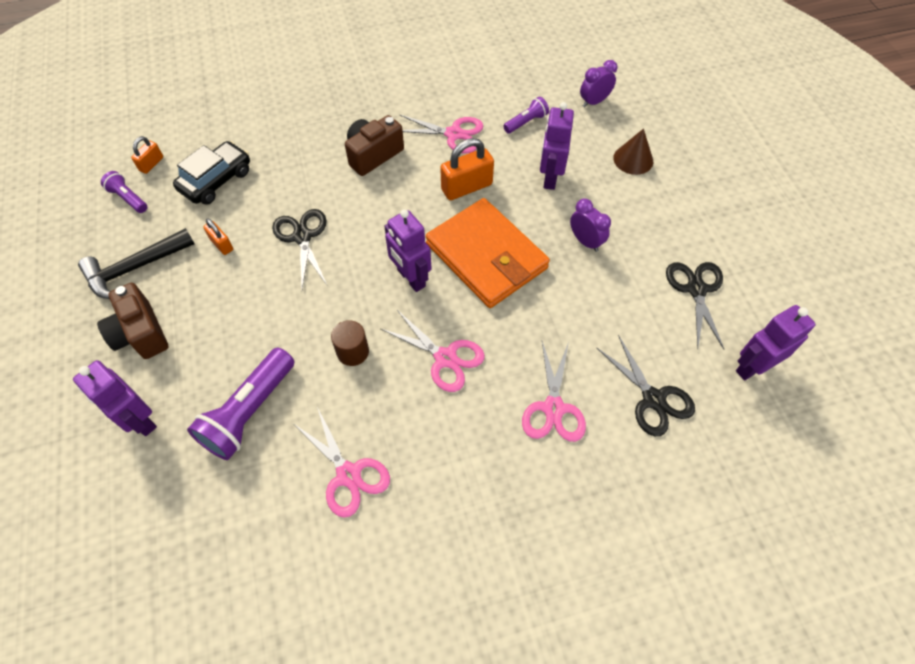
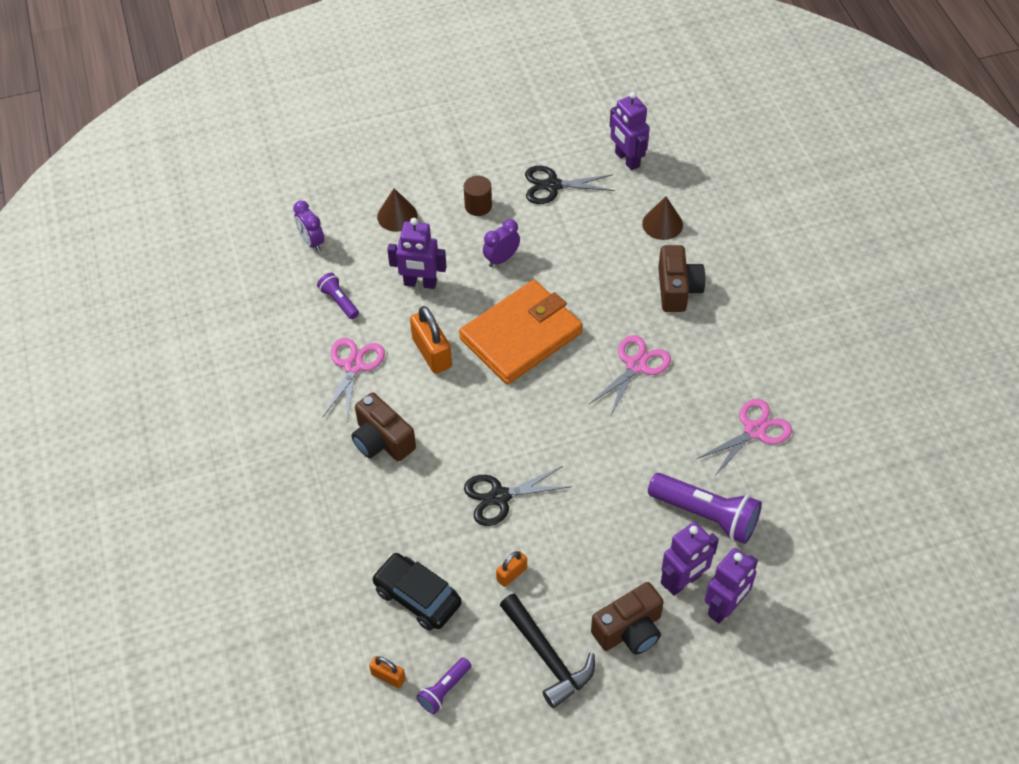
camera: 90 degrees left, 5 degrees down
brown cylinder [331,320,369,366] -> brown cylinder moved to [464,175,492,216]
purple robot [384,209,432,292] -> purple robot moved to [661,522,719,596]
pink scissors [522,341,586,442] -> brown camera [658,245,705,312]
black scissors [597,335,695,436] -> brown cone [642,196,683,240]

